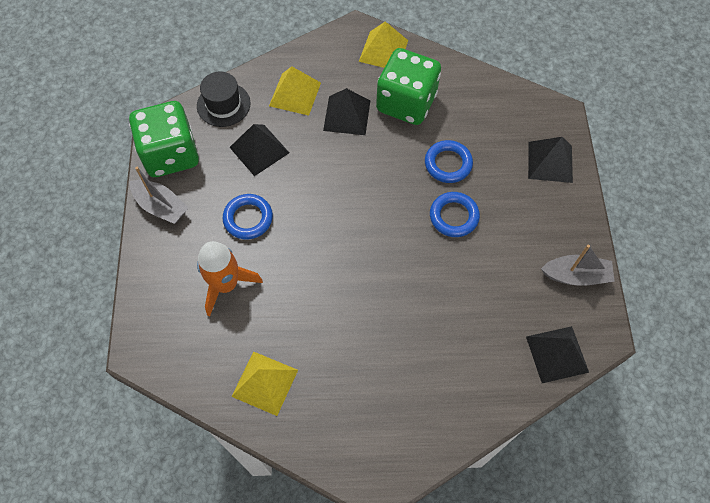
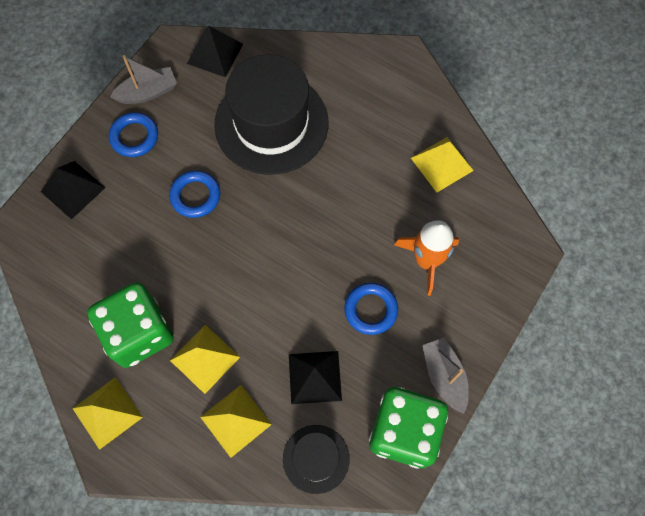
camera: 145 degrees left, 5 degrees up
black pyramid [323,88,370,135] -> yellow pyramid [170,325,240,394]
blue ring [425,140,473,183] -> blue ring moved to [109,112,158,157]
grey boat [541,245,615,286] -> grey boat turned 120 degrees clockwise [110,55,177,104]
none -> black hat [214,54,328,175]

